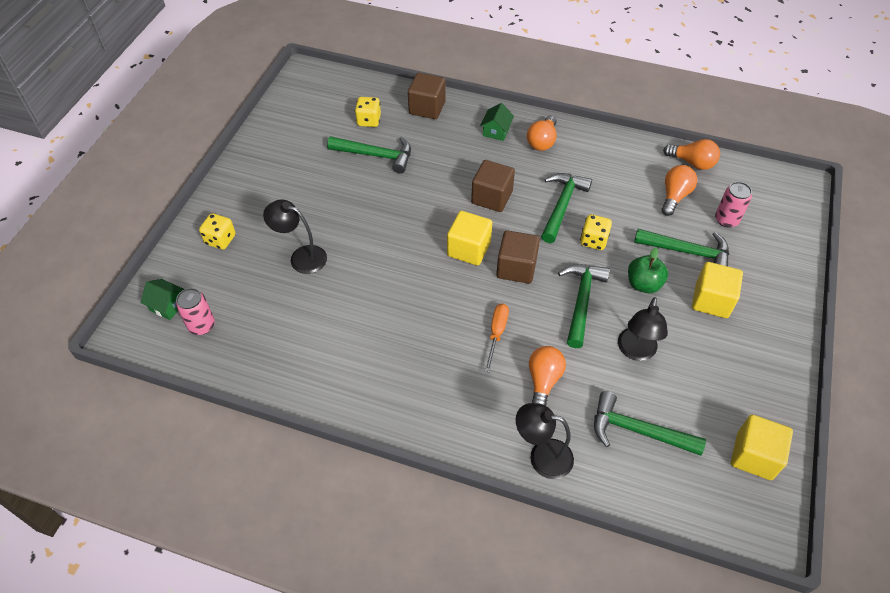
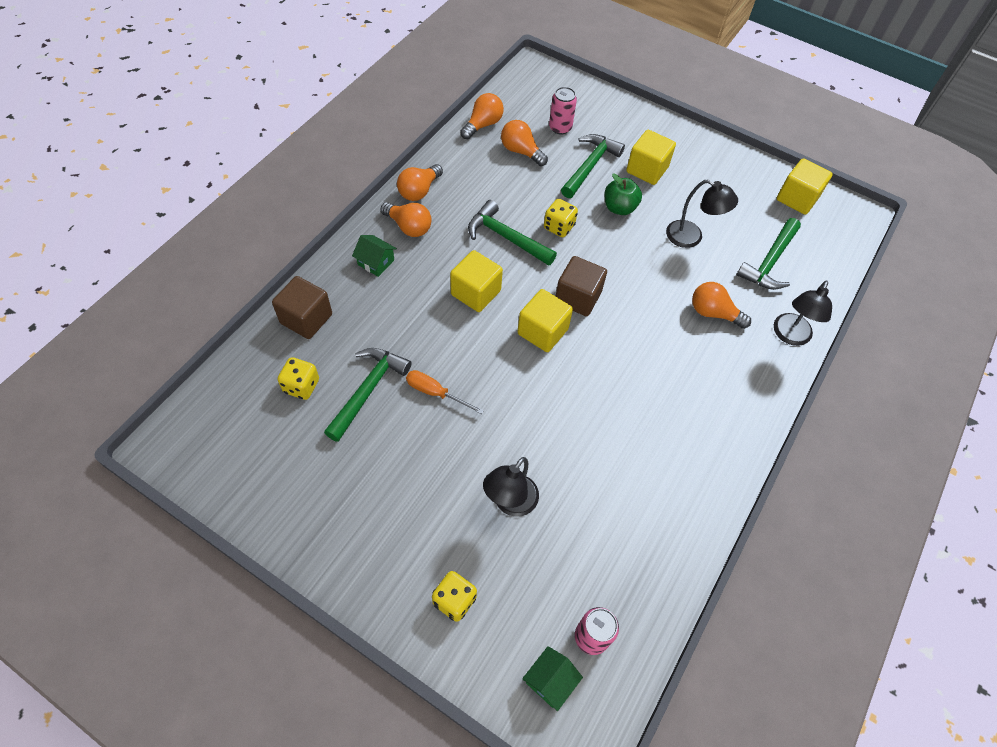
camera: 80 degrees left, 5 degrees up
brown cube [471,160,515,212] -> yellow cube [450,250,503,312]
orange screwdriver [485,304,509,372] -> orange screwdriver moved to [406,370,484,414]
green hammer [558,264,610,348] -> none
none -> orange light bulb [397,164,443,201]

